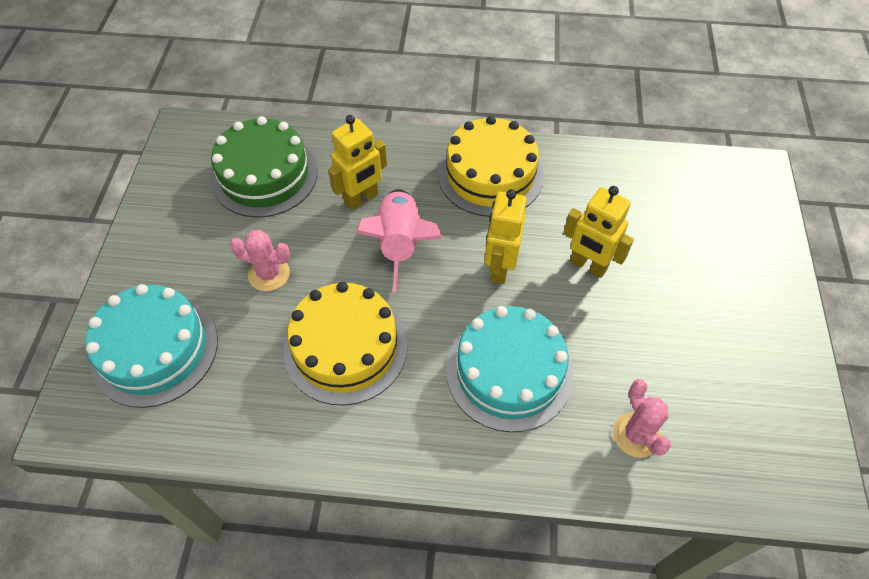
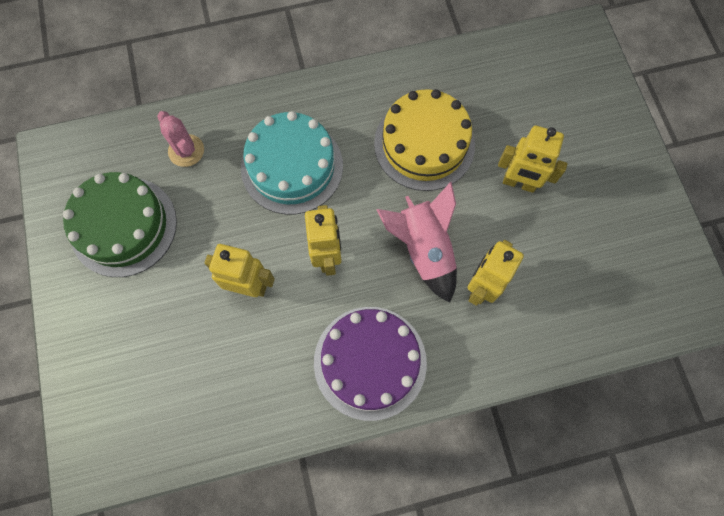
camera: 160 degrees right, 15 degrees up
turquoise cake [85,284,218,408] -> none
green cake [211,116,318,218] -> green cake moved to [63,172,177,277]
pink cactus [230,230,290,291] -> yellow robot [498,126,567,193]
yellow cake [438,116,544,217] -> purple cake [314,307,427,421]

